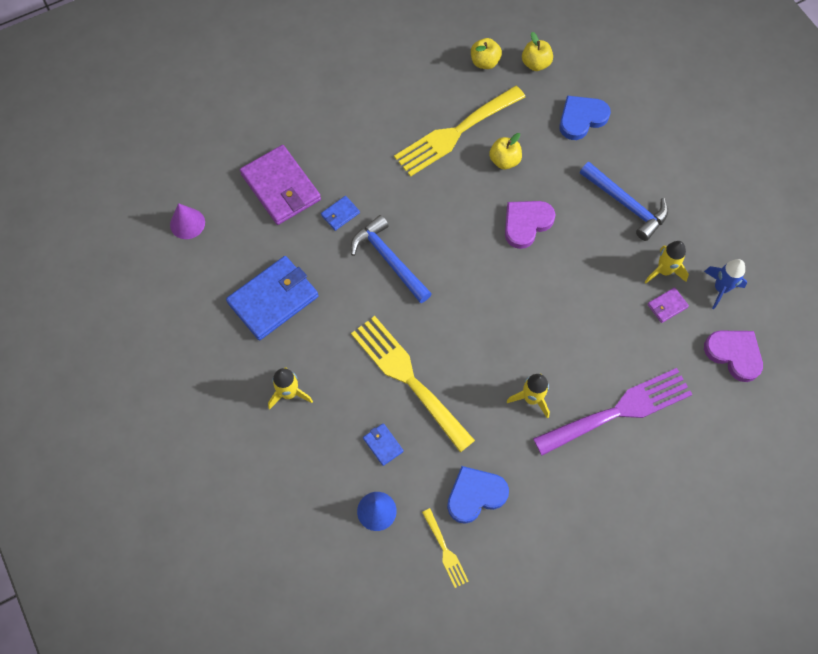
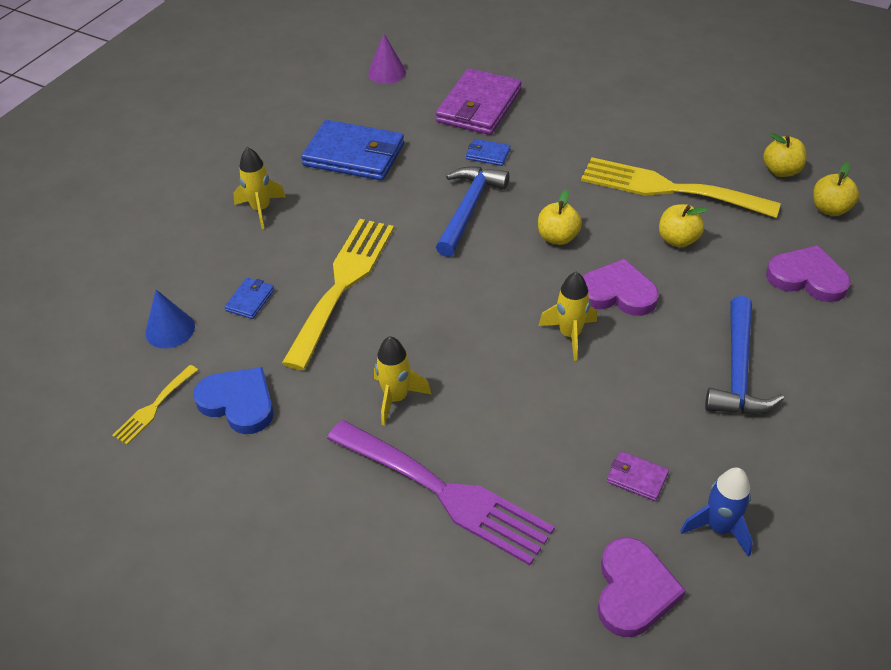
camera: 60 degrees right, 20 degrees down
blue heart [559,96,611,140] -> purple heart [766,245,851,302]
yellow rocket [645,241,689,283] -> yellow rocket moved to [539,272,597,361]
none -> yellow apple [538,189,582,245]

